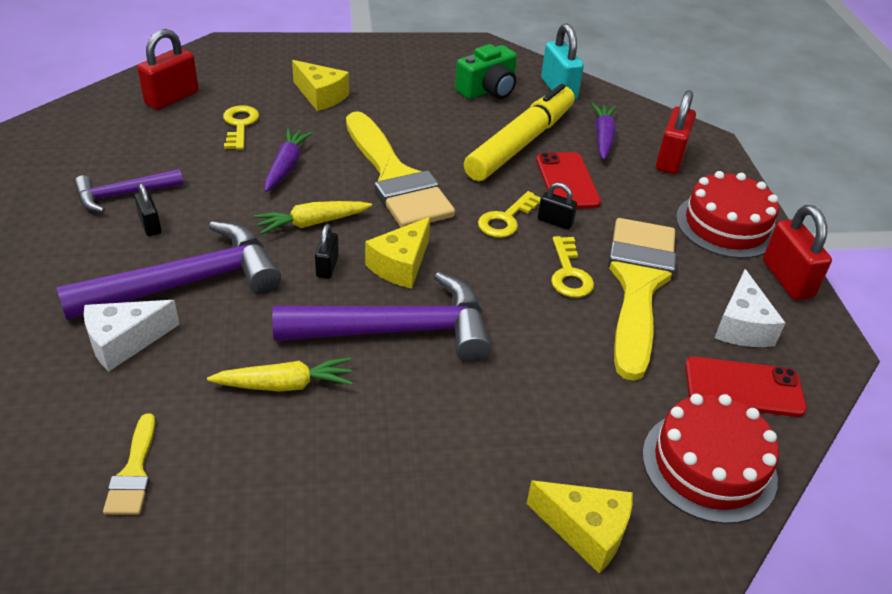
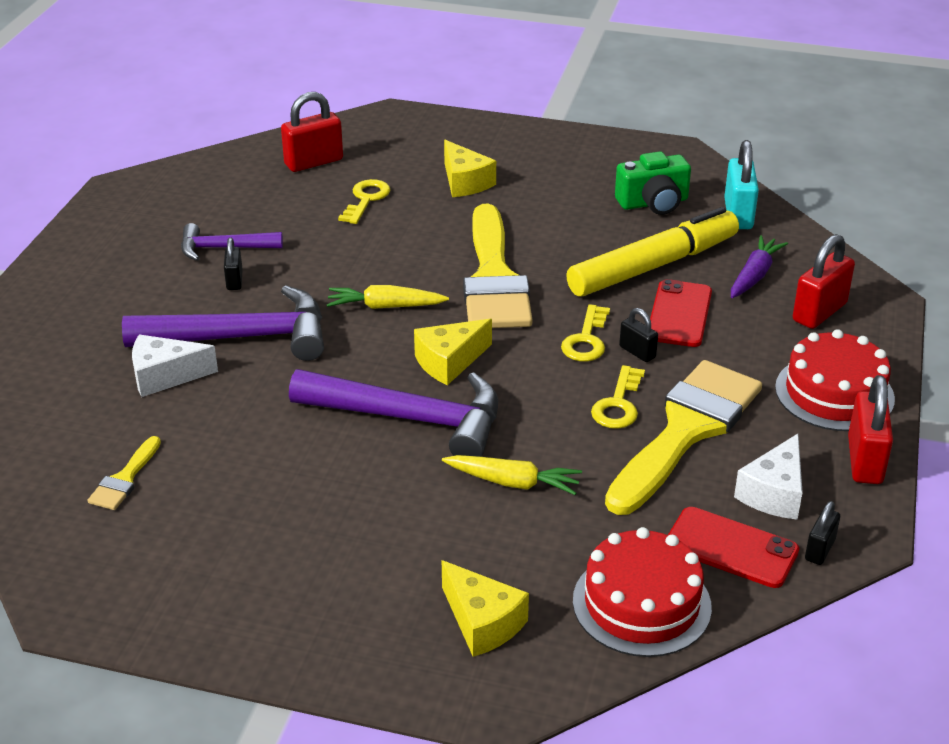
camera: 25 degrees right, 5 degrees down
yellow carrot [207,357,353,391] -> yellow carrot moved to [442,455,582,495]
purple carrot [264,128,313,192] -> none
black padlock [315,224,339,279] -> black padlock moved to [805,501,840,565]
yellow key [478,191,541,238] -> yellow key turned 45 degrees counterclockwise [561,304,610,362]

